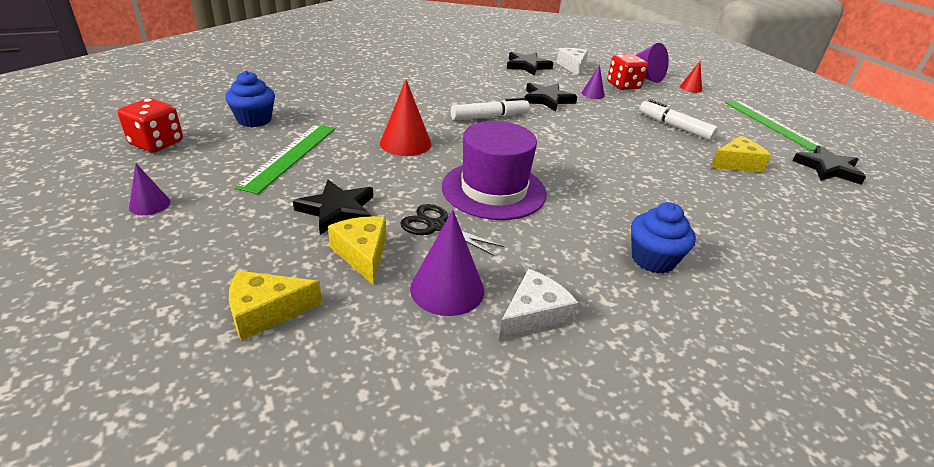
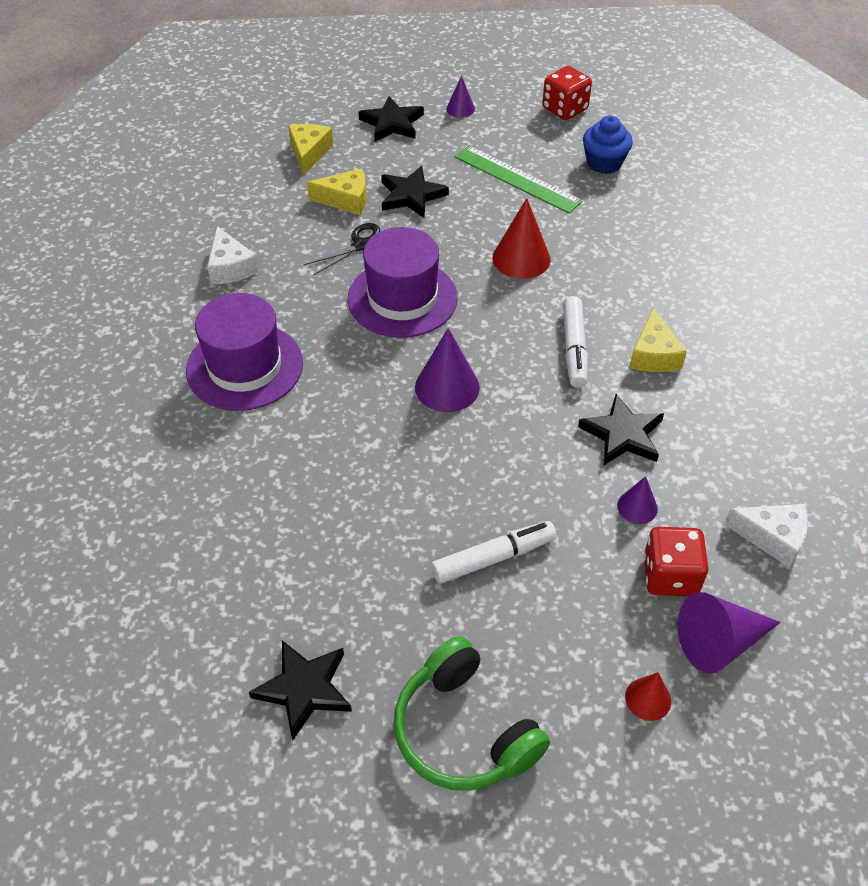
camera: 115 degrees right, 15 degrees up
purple cone [410,210,484,316] -> purple cone moved to [415,328,480,412]
black star [507,52,554,76] -> black star moved to [358,96,424,141]
blue cupcake [631,202,696,274] -> purple hat [186,293,303,411]
yellow cheese [711,136,771,173] -> yellow cheese moved to [629,307,687,372]
green ruler [724,100,826,151] -> green headphones [394,636,550,791]

